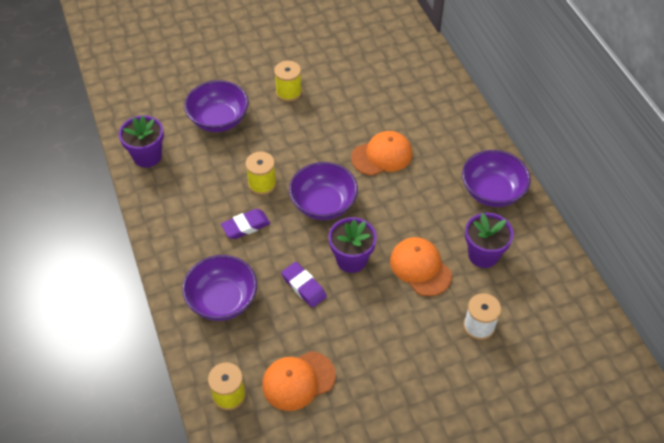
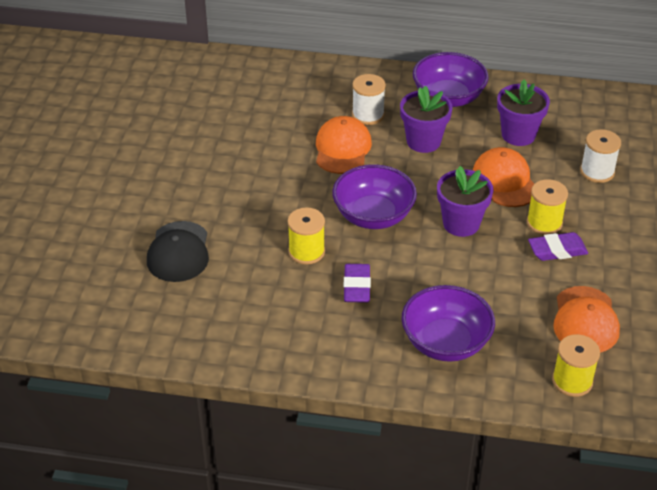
camera: 60 degrees left, 10 degrees down
purple flower pot [119,115,164,168] -> purple flower pot moved to [400,86,453,153]
purple bowl [184,80,248,132] -> black cap [147,221,209,282]
yellow spool [274,61,302,102] -> yellow spool moved to [527,179,568,235]
purple eraser [281,262,327,308] -> purple eraser moved to [528,232,588,261]
orange cap [390,237,452,296] -> orange cap turned 75 degrees clockwise [473,147,534,207]
none -> white spool [352,74,386,125]

